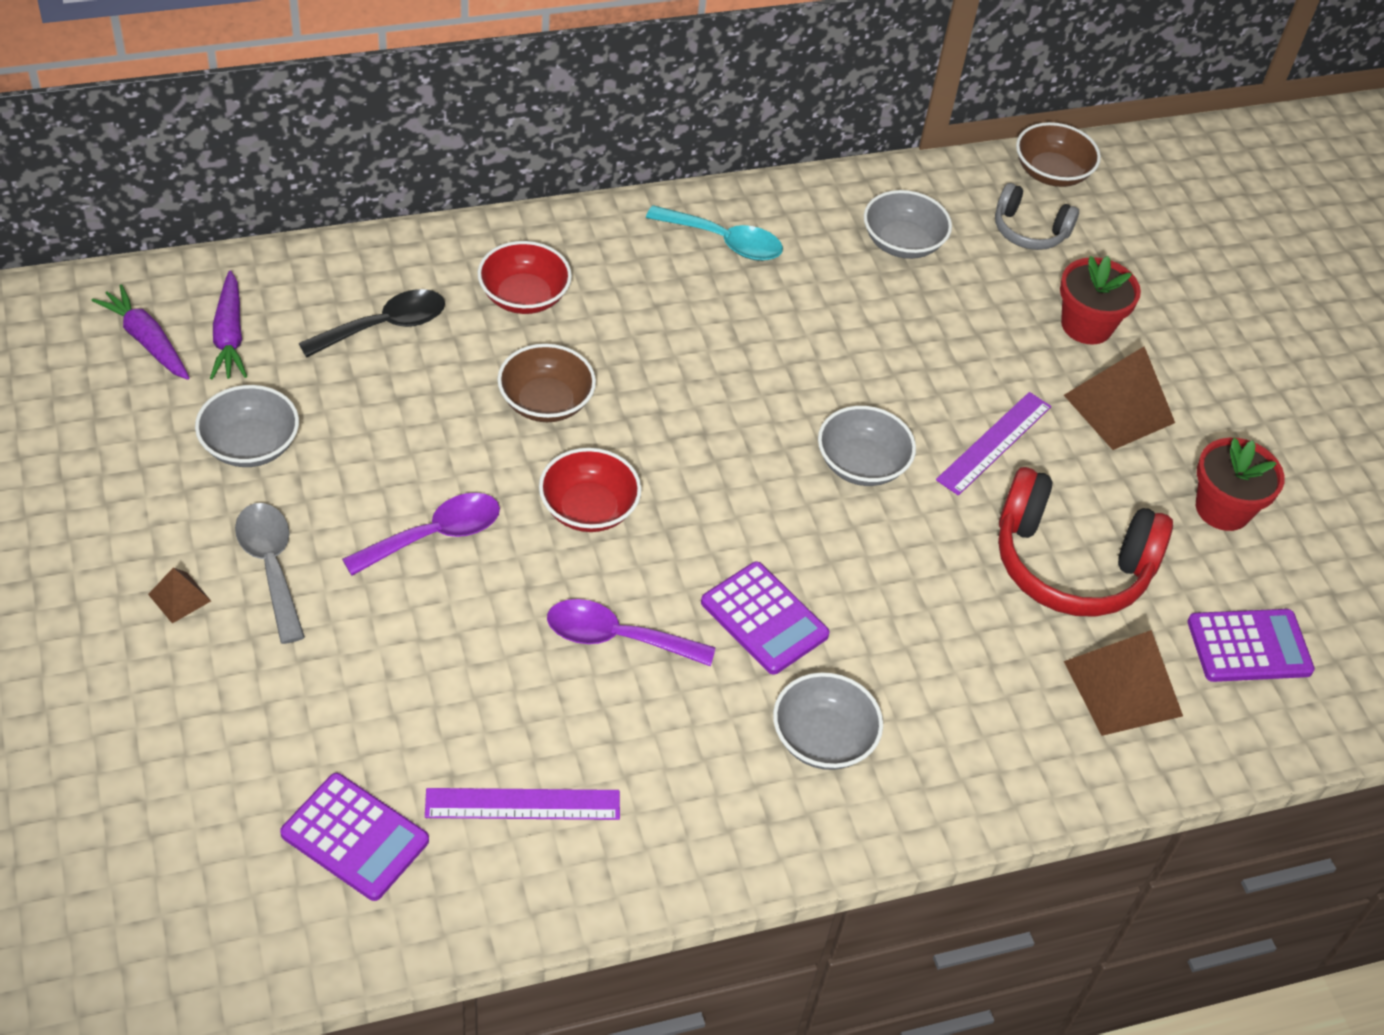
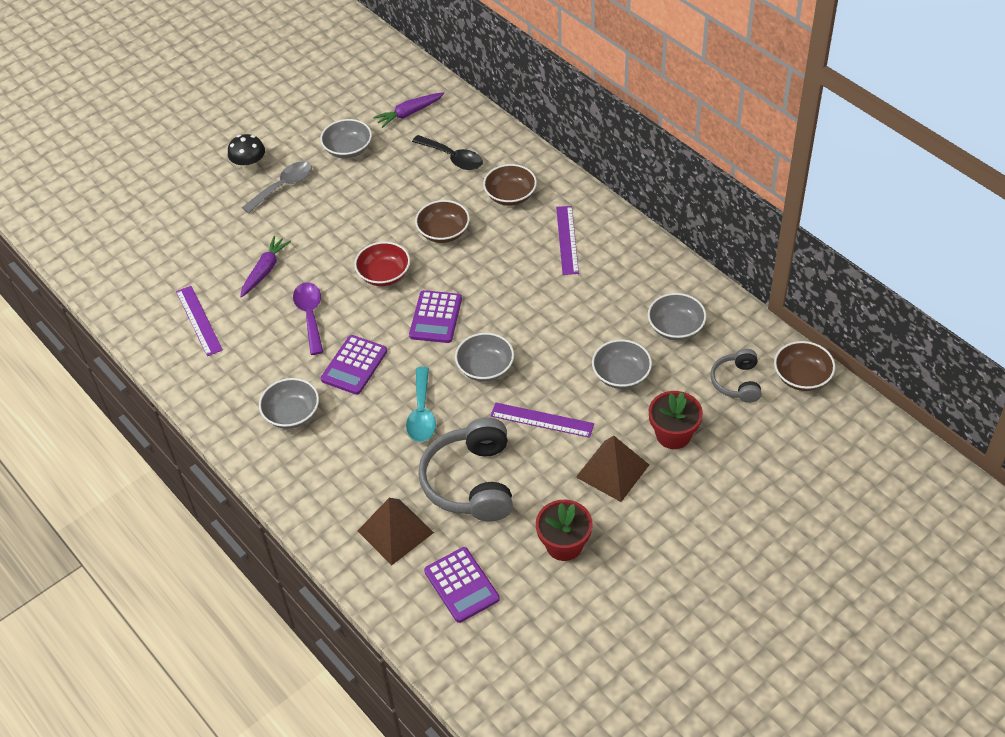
camera: 75 degrees right, 0 degrees up
purple carrot [91,284,190,380] -> purple carrot moved to [240,236,291,298]
brown pyramid [148,567,211,623] -> black mushroom [228,134,265,174]
purple calculator [280,773,429,901] -> purple calculator moved to [409,290,462,343]
purple spoon [342,493,500,576] -> none
red bowl [478,241,572,314] -> brown bowl [483,164,537,206]
turquoise spoon [646,205,783,261] -> turquoise spoon moved to [406,367,436,442]
red headphones [998,467,1173,617] -> grey headphones [418,418,513,521]
none -> purple ruler [556,206,579,275]
none -> grey bowl [592,339,652,389]

